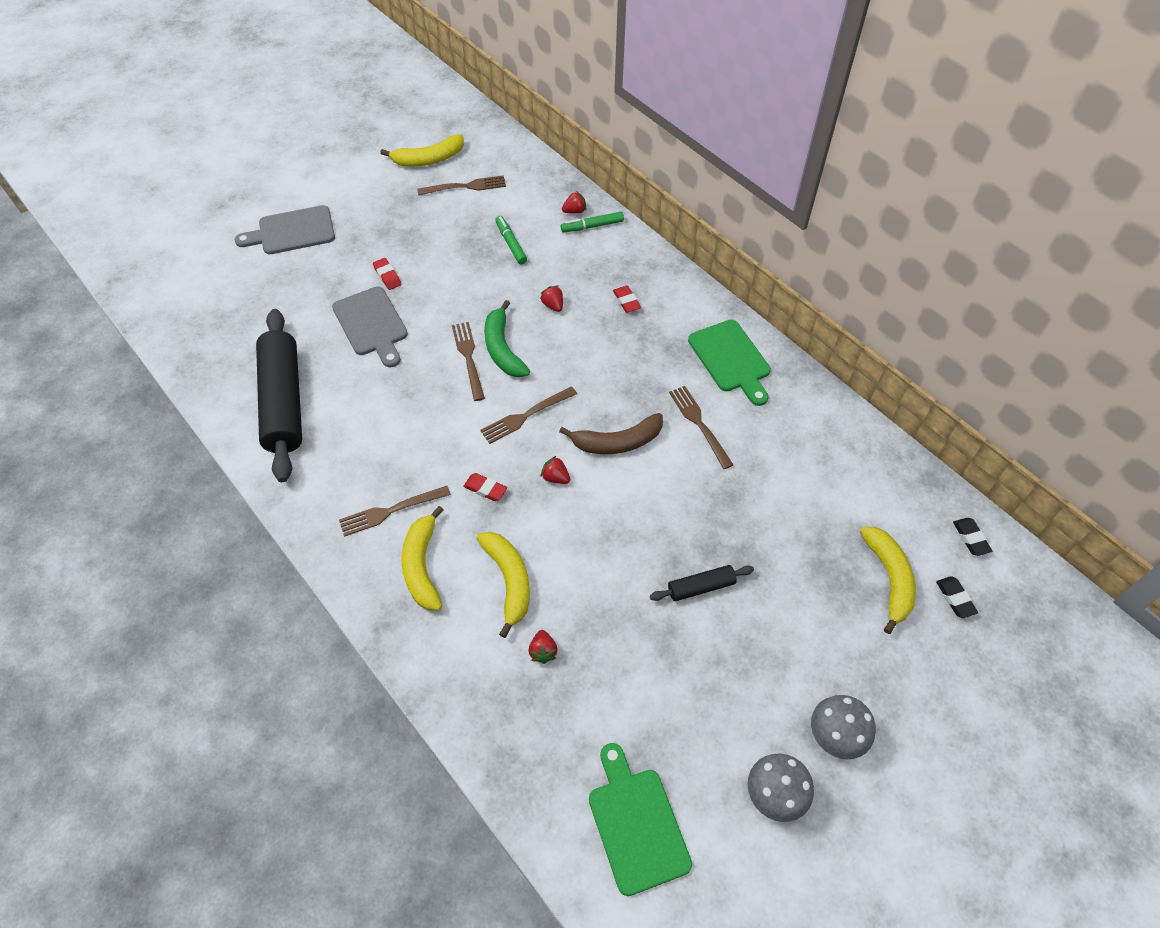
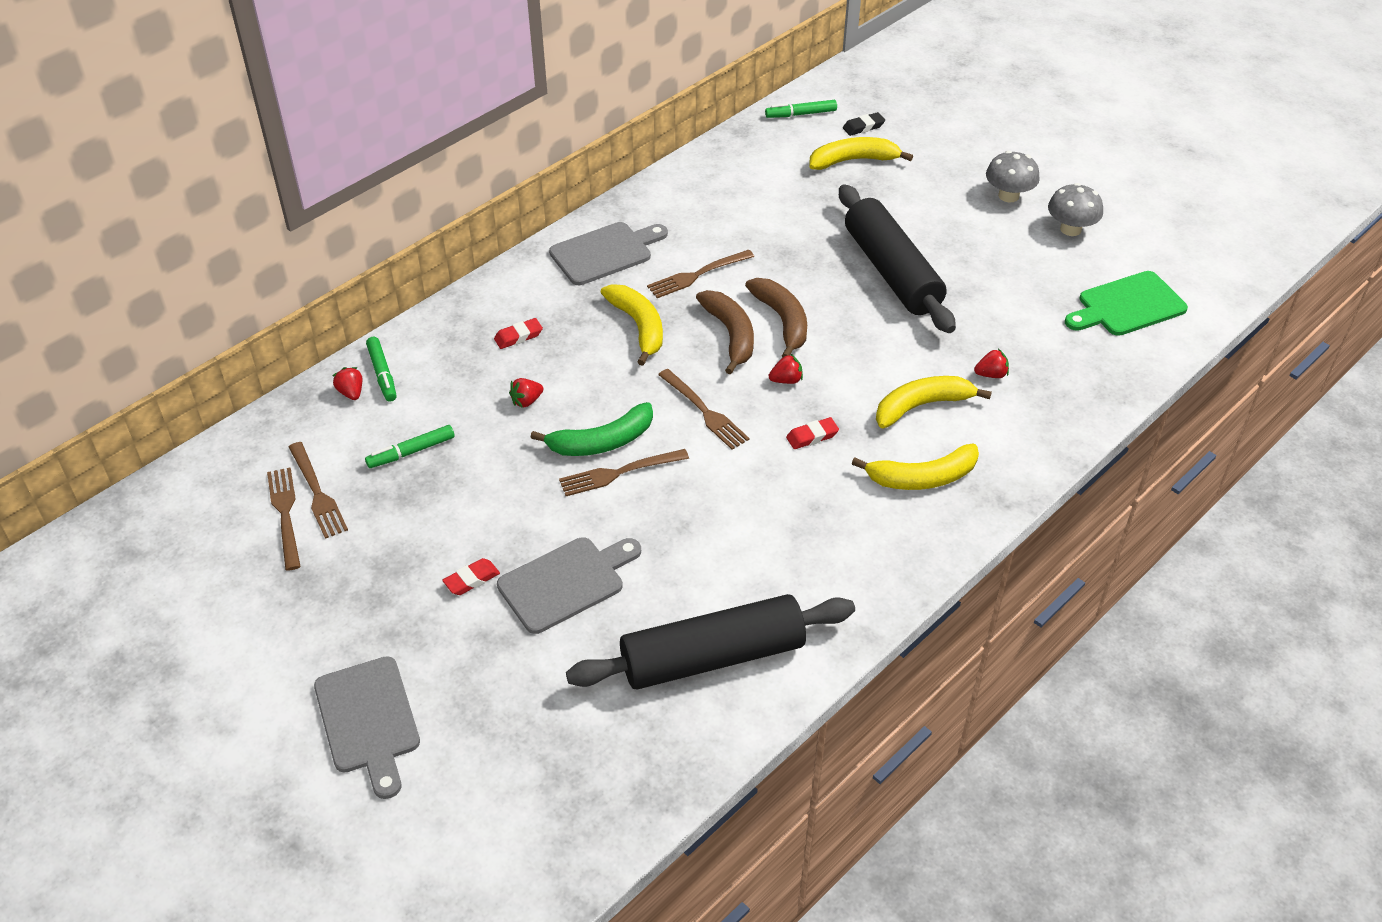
camera: 95 degrees left, 10 degrees down
brown fork [339,486,451,537] -> brown fork moved to [289,442,348,539]
yellow banana [380,134,464,166] -> yellow banana moved to [601,284,663,366]
red eraser [463,473,507,501] -> red eraser turned 45 degrees clockwise [786,417,839,449]
red strawberry [541,456,570,484] -> red strawberry turned 135 degrees counterclockwise [769,354,803,384]
black rolling pin [650,565,754,601] -> black rolling pin [839,184,956,333], size x2.19
green cutting board [688,319,771,406] -> grey cutting board [549,222,668,285]
black eraser [953,518,992,556] -> green marker [765,100,837,118]
none -> brown banana [745,278,807,357]

